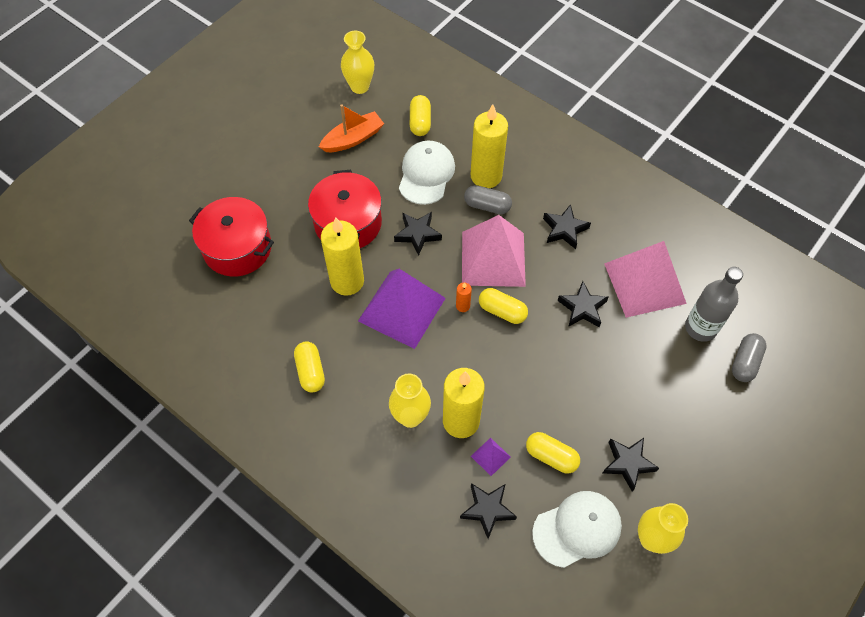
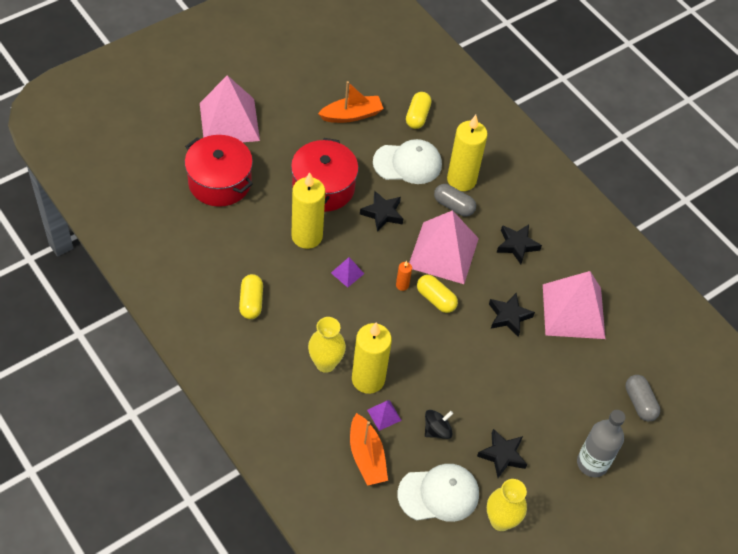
camera: 10 degrees right, 5 degrees down
yellow vase [341,31,374,94] -> none
purple pyramid [358,269,446,349] -> purple pyramid [331,257,364,288], size x0.40
white cap [399,141,455,205] -> white cap turned 60 degrees clockwise [373,139,442,184]
black star [460,483,517,539] -> orange boat [350,413,388,486]
yellow capsule [526,432,580,473] -> black spinning top [425,410,453,439]
grey bottle [685,267,743,342] -> grey bottle moved to [577,410,626,477]
grey capsule [732,333,767,382] -> grey capsule turned 60 degrees counterclockwise [626,375,660,421]
none -> pink pyramid [200,75,260,142]

